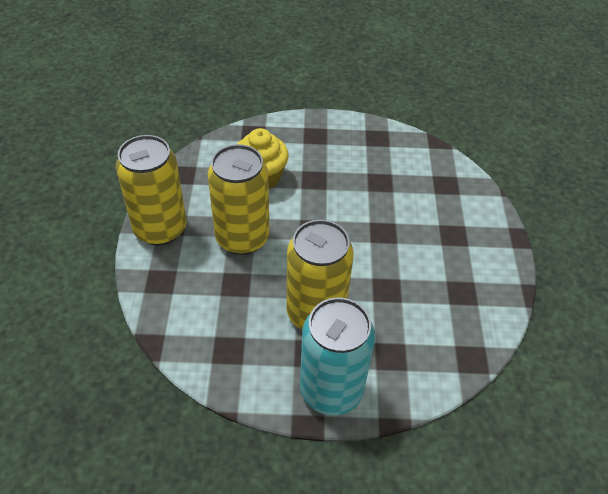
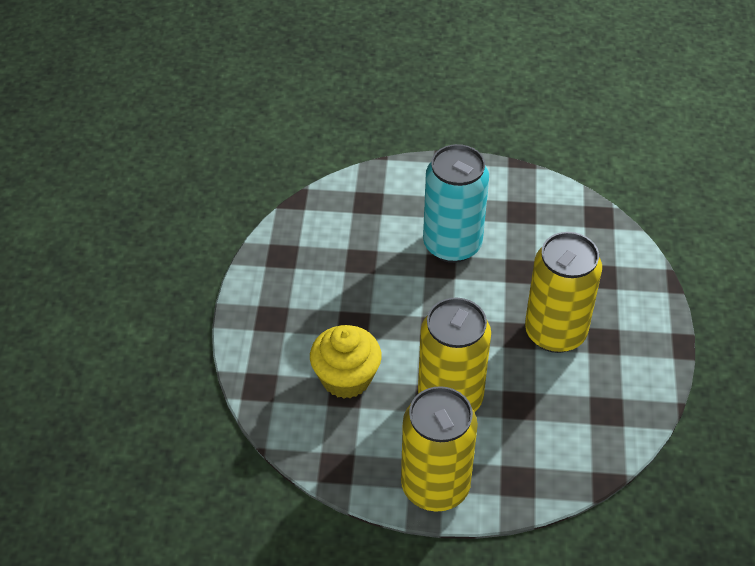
camera: 85 degrees left, 0 degrees up
turquoise can [300,297,375,415] -> turquoise can moved to [423,144,489,263]

